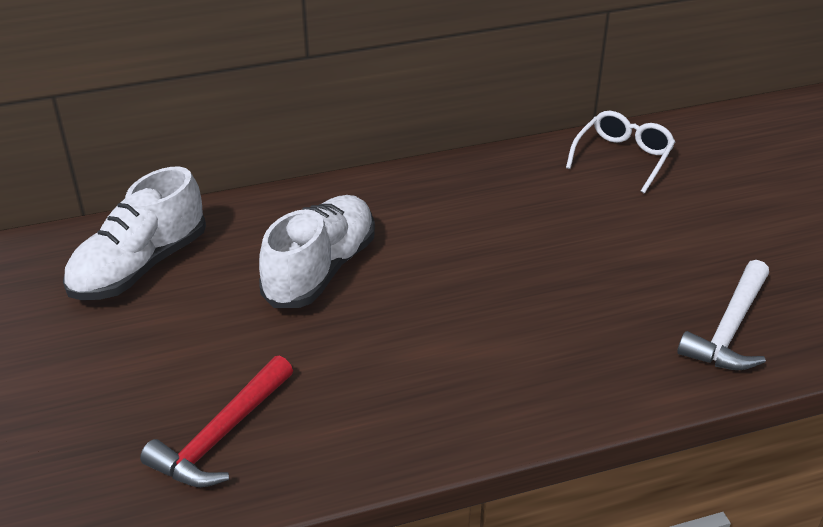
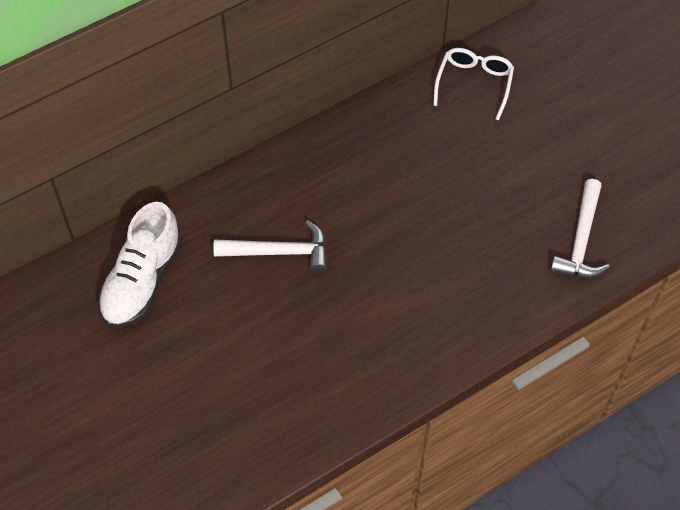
camera: 15 degrees left, 20 degrees up
red hammer [140,356,293,487] -> none
white shoe [259,195,375,308] -> white hammer [213,220,327,273]

